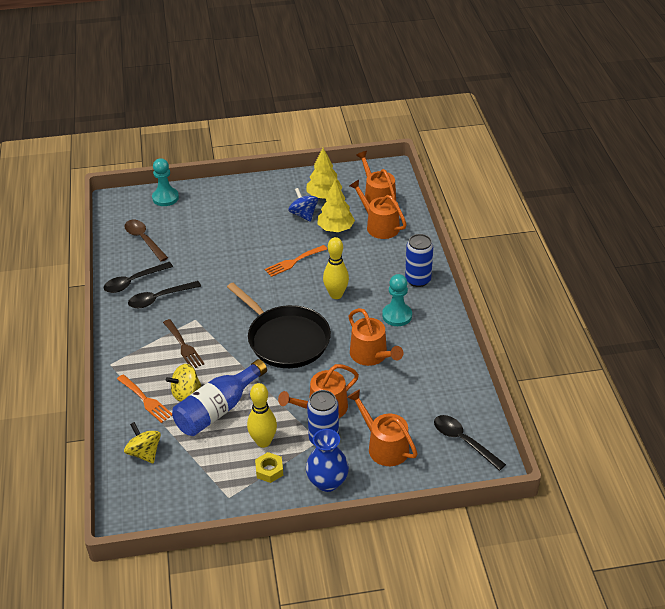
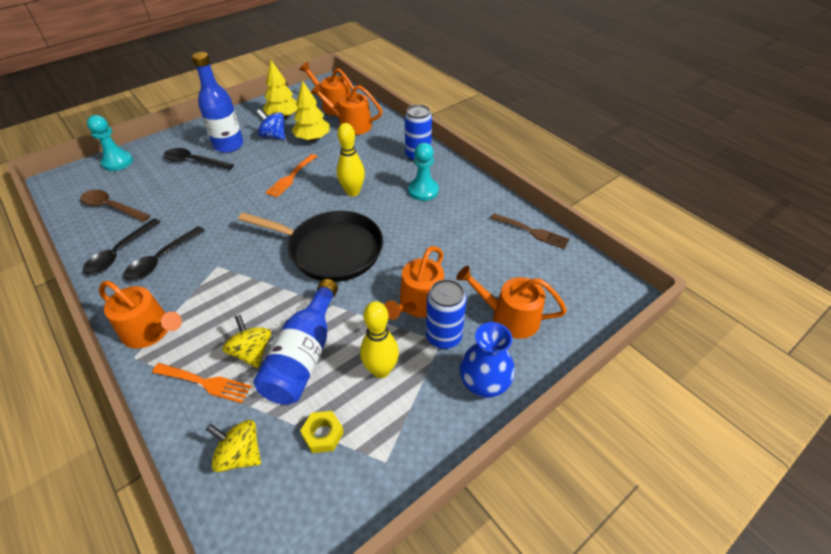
camera: 30 degrees left, 5 degrees up
brown fork [163,319,204,368] -> brown fork moved to [490,213,569,249]
yellow spinning top [166,364,201,401] -> yellow spinning top turned 120 degrees clockwise [222,315,271,368]
yellow nut [255,452,283,483] -> yellow nut moved to [300,411,344,453]
orange watering can [349,308,403,366] -> orange watering can moved to [99,281,182,349]
black spoon [434,415,506,471] -> black spoon moved to [164,148,234,170]
none -> blue bottle [192,52,243,153]

